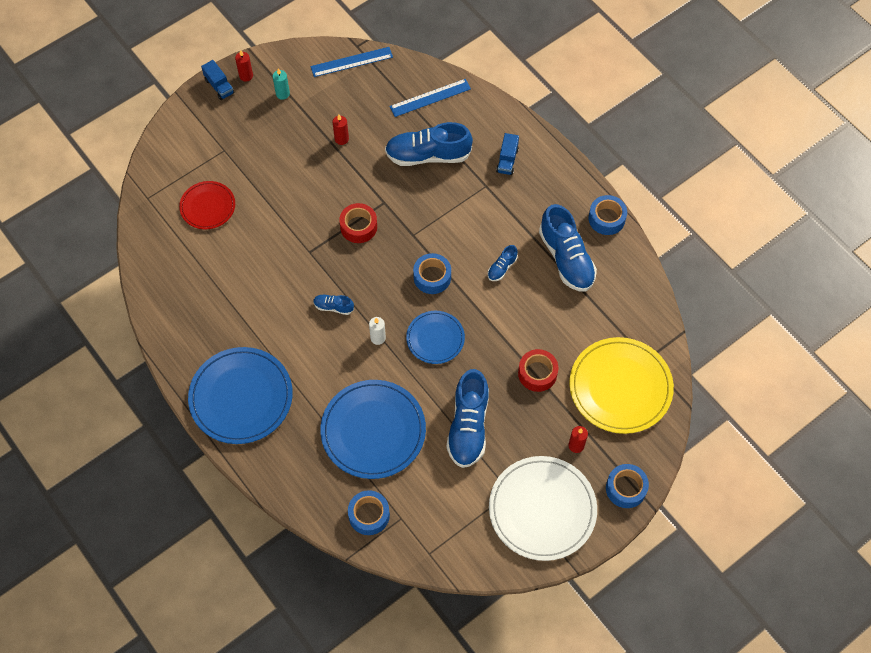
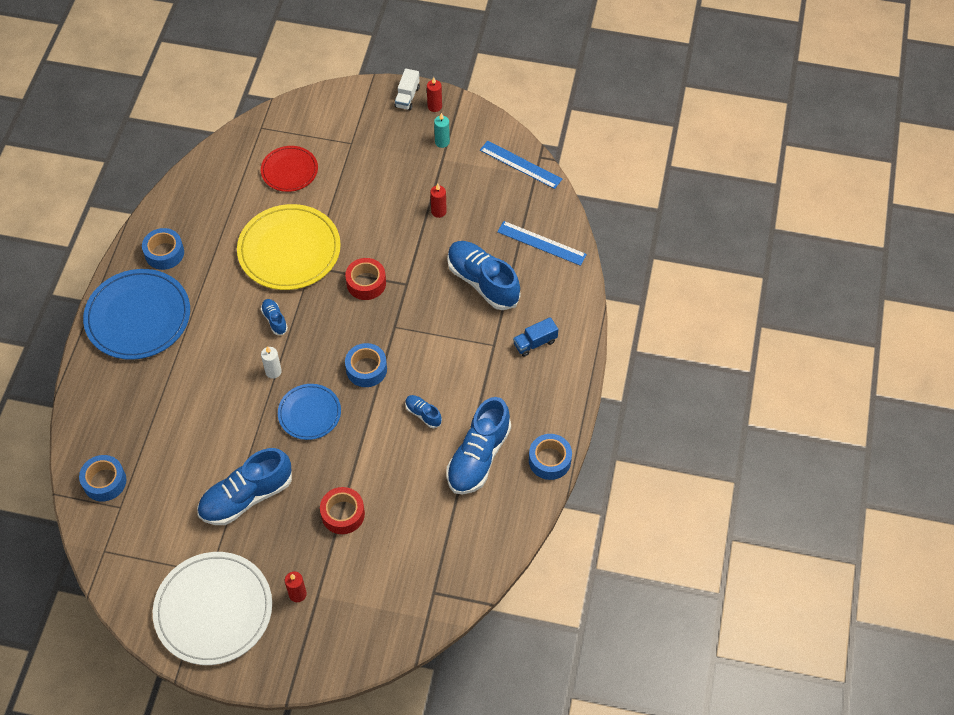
camera: 50 degrees right, 5 degrees down
blue truck [201,60,234,100] -> white truck [394,68,420,110]
blue plate [320,380,426,479] -> none
blue shoe [488,245,518,281] -> blue shoe turned 45 degrees clockwise [405,395,442,428]
yellow plate [569,337,674,434] -> yellow plate moved to [237,204,341,290]
blue tape [606,464,649,508] -> blue tape moved to [142,228,184,270]

